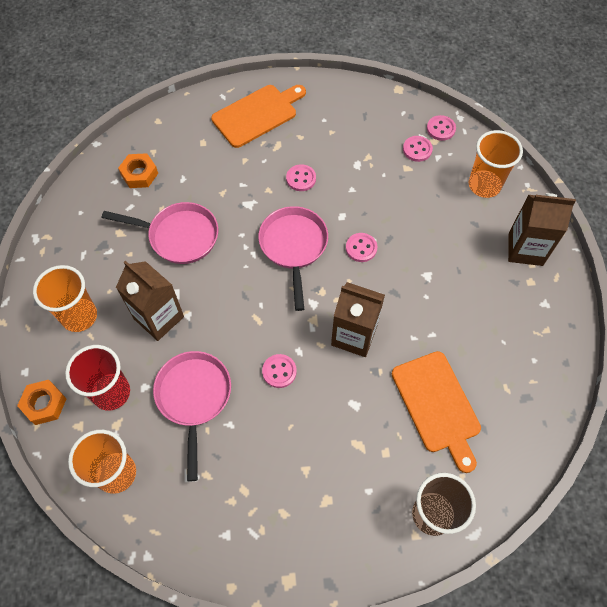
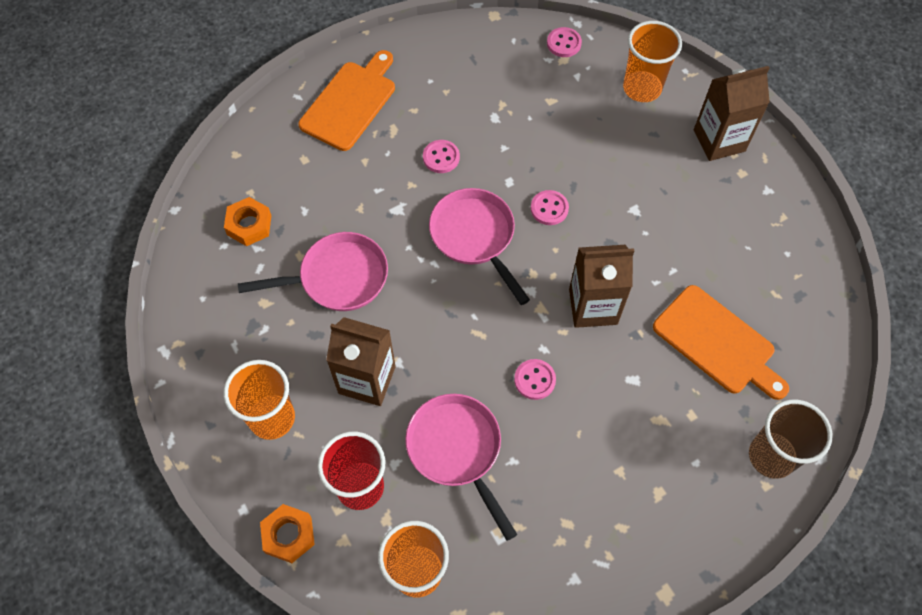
camera: 25 degrees left, 0 degrees up
pink button [403,136,433,162] -> none

